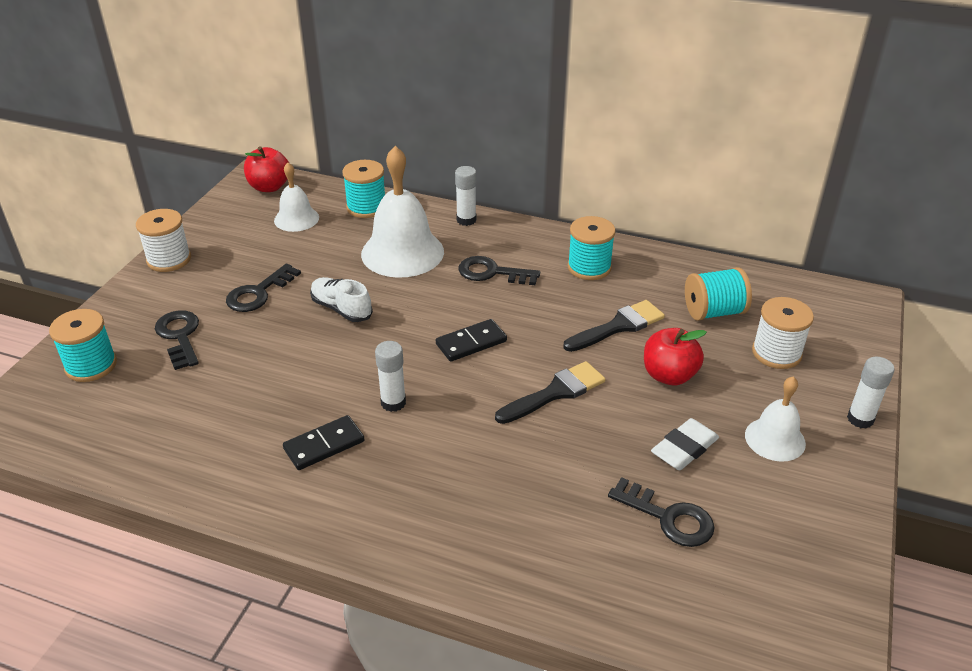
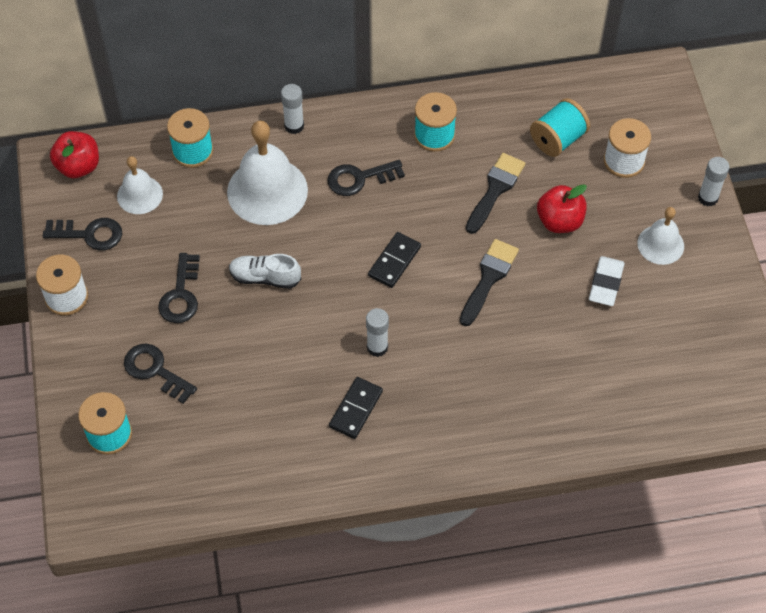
camera: 30 degrees left, 20 degrees up
black key [608,477,715,547] -> black key moved to [43,218,122,250]

